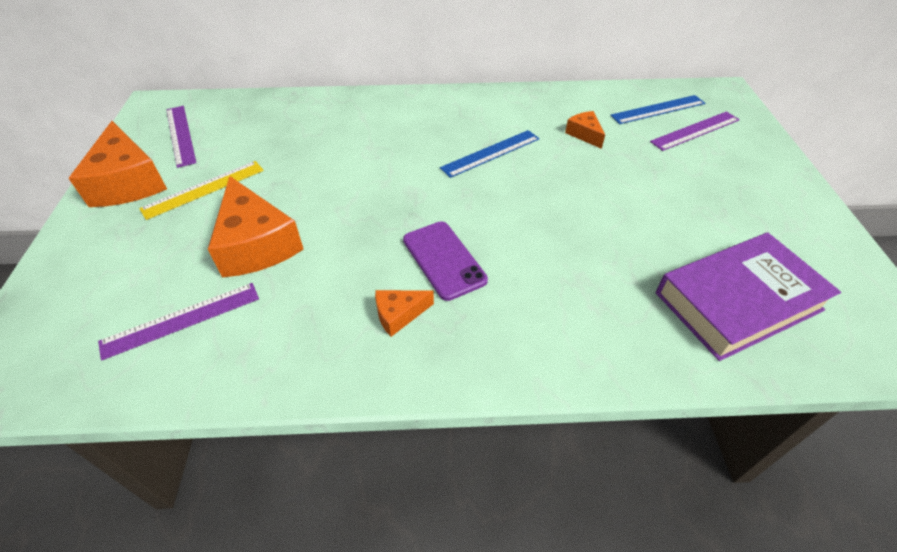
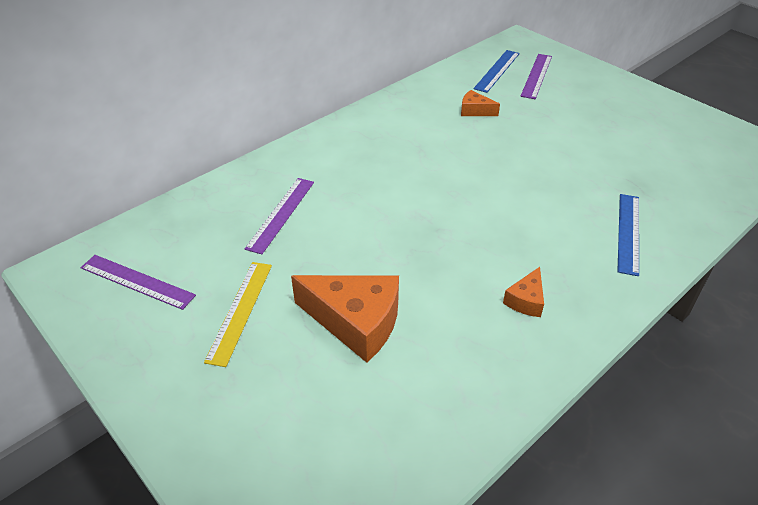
camera: 40 degrees left, 5 degrees down
orange cheese [68,121,167,207] -> none
purple ruler [98,283,259,360] -> purple ruler moved to [245,178,314,254]
purple phone [403,221,488,301] -> none
blue ruler [440,130,540,178] -> blue ruler moved to [617,194,639,276]
purple book [656,232,841,361] -> none

